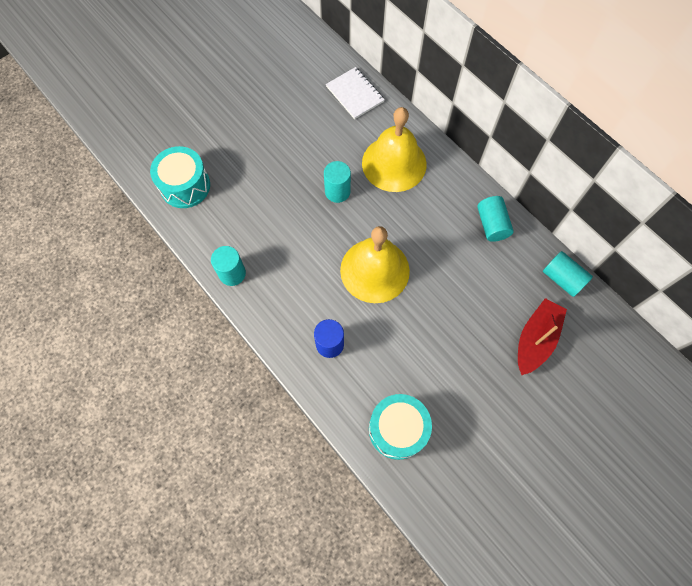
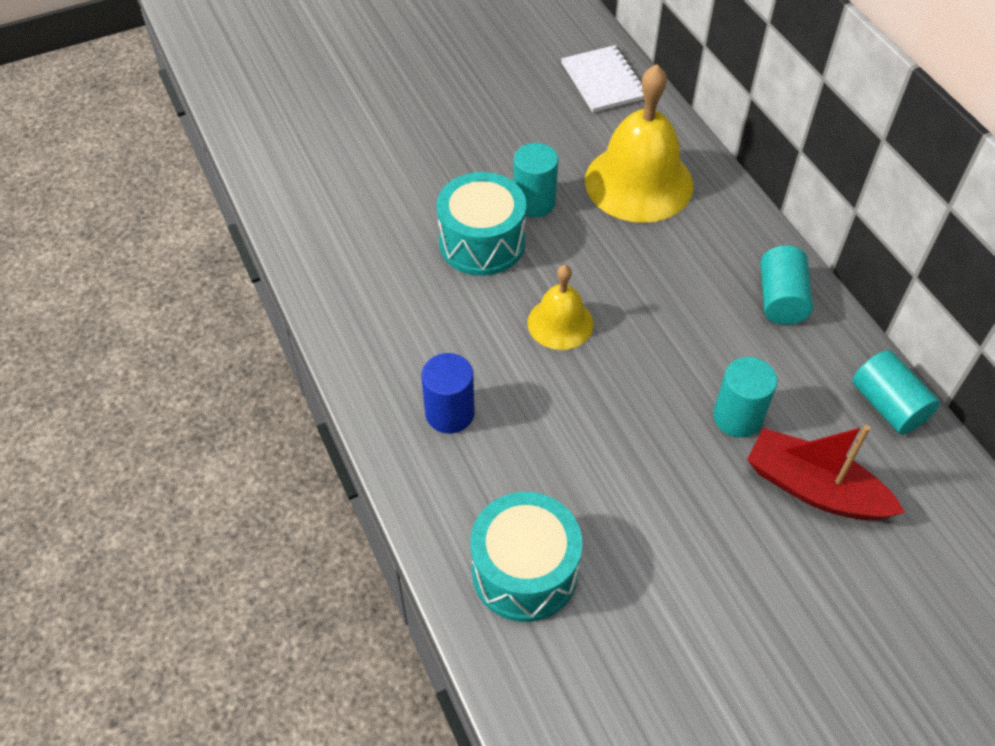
camera: 15 degrees right, 15 degrees down
turquoise drum [150,146,210,208] -> turquoise drum moved to [437,172,526,276]
turquoise cylinder [211,246,246,286] -> turquoise cylinder moved to [713,357,777,438]
yellow bell [340,226,410,303] -> yellow bell [527,265,594,350], size x0.55
red boat [518,298,567,375] -> red boat turned 105 degrees counterclockwise [747,425,905,520]

